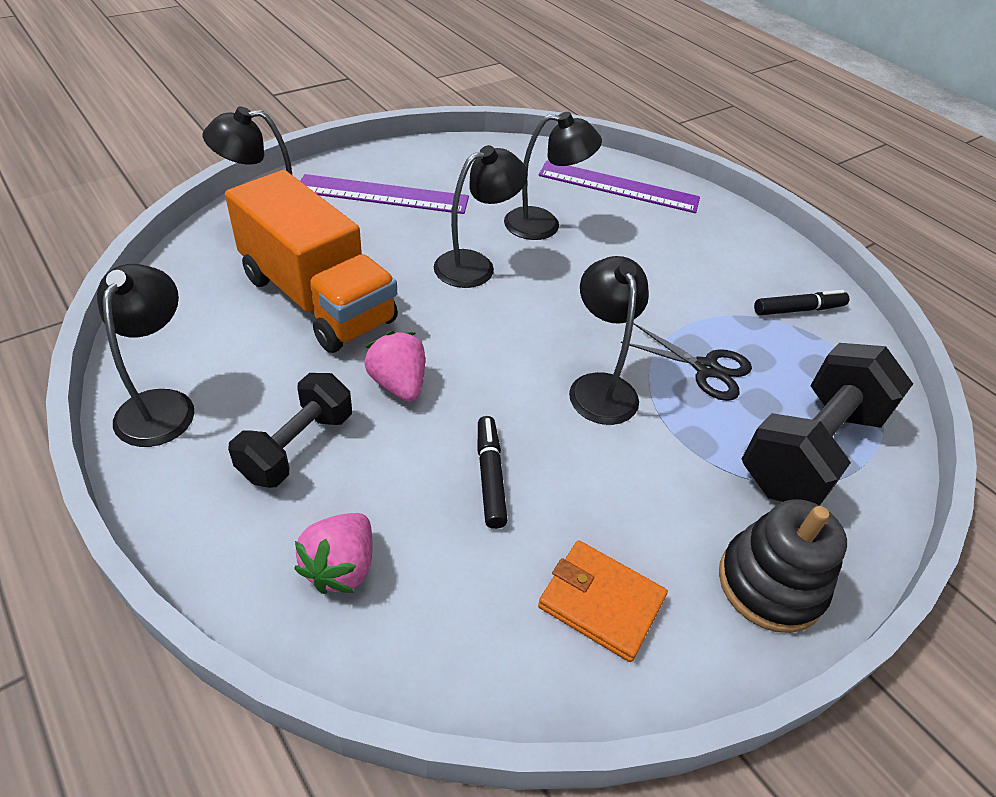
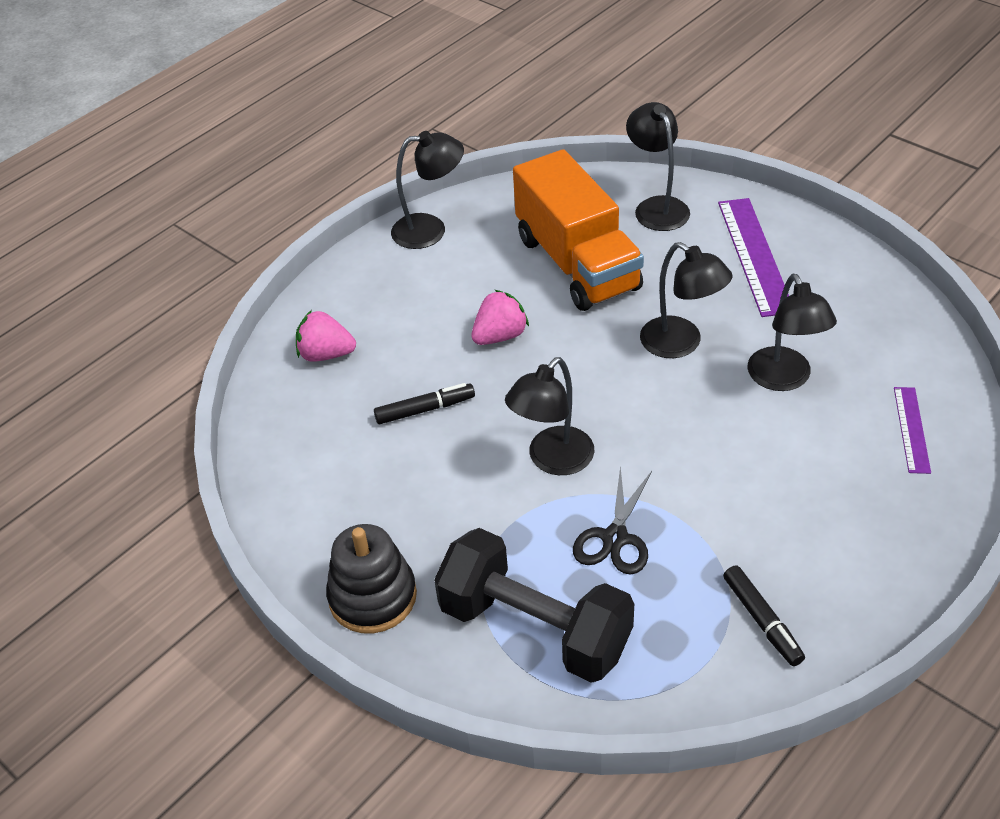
camera: 85 degrees right, 0 degrees up
orange truck [225,170,398,353] -> orange truck turned 60 degrees counterclockwise [513,149,644,311]
black dumbbell [228,373,352,488] -> none
orange wallet [538,541,668,662] -> none
purple ruler [539,161,700,213] -> purple ruler [894,387,931,474], size x0.56
black lamp [569,256,649,425] -> black lamp turned 150 degrees clockwise [505,357,594,475]

